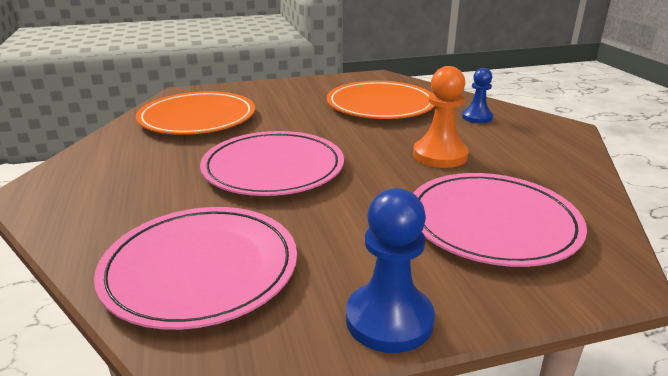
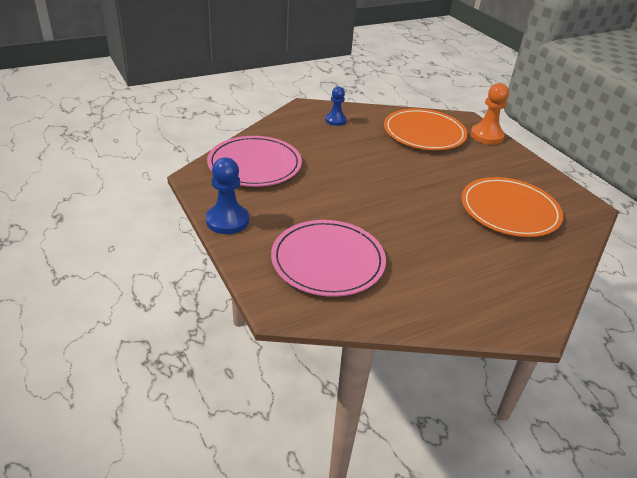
camera: 75 degrees right, 10 degrees up
pink plate [200,131,344,196] -> none
orange pawn [413,66,468,168] -> orange pawn moved to [470,83,509,144]
blue pawn [462,68,493,123] -> blue pawn moved to [325,86,347,126]

